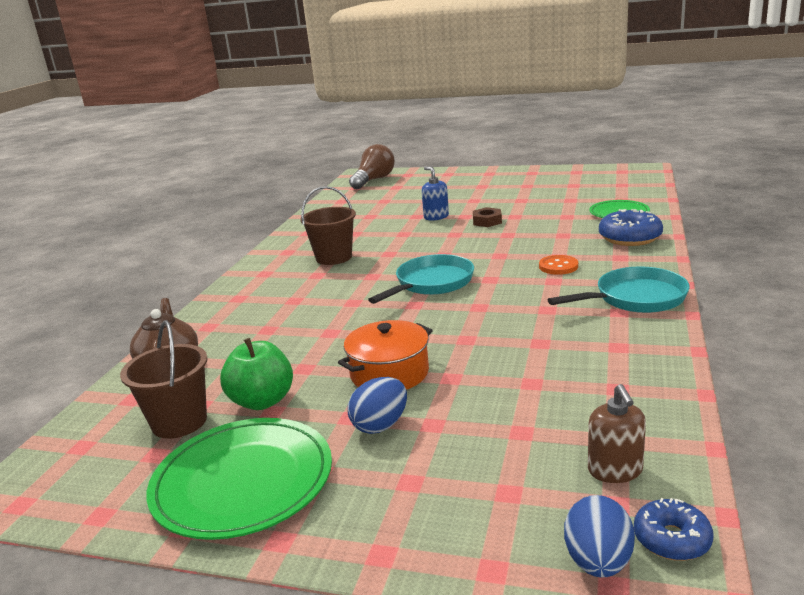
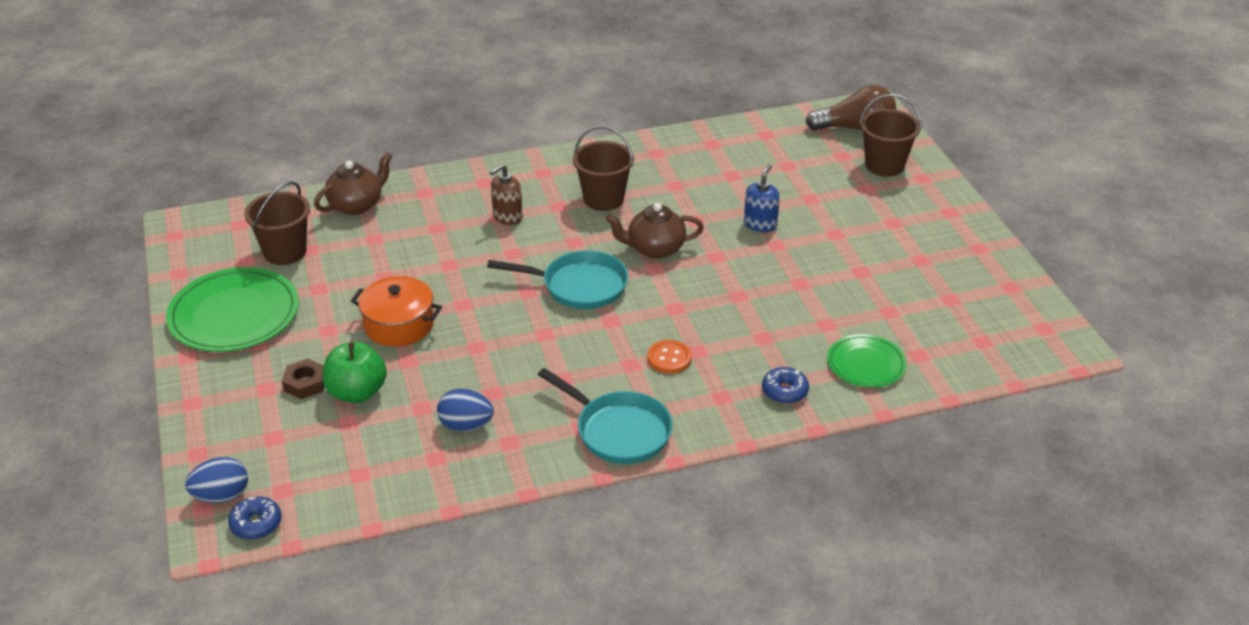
camera: 55 degrees right, 15 degrees up
green apple [220,338,293,410] -> green apple moved to [323,341,387,403]
blue egg [348,377,407,434] -> blue egg moved to [437,389,494,432]
brown nut [473,207,502,227] -> brown nut moved to [282,359,324,399]
brown soap dispenser [588,384,646,483] -> brown soap dispenser moved to [490,164,523,225]
blue donut [599,209,663,246] -> blue donut [762,367,809,404], size x0.61
none -> brown teapot [606,203,704,259]
none -> brown bucket [859,94,922,177]

